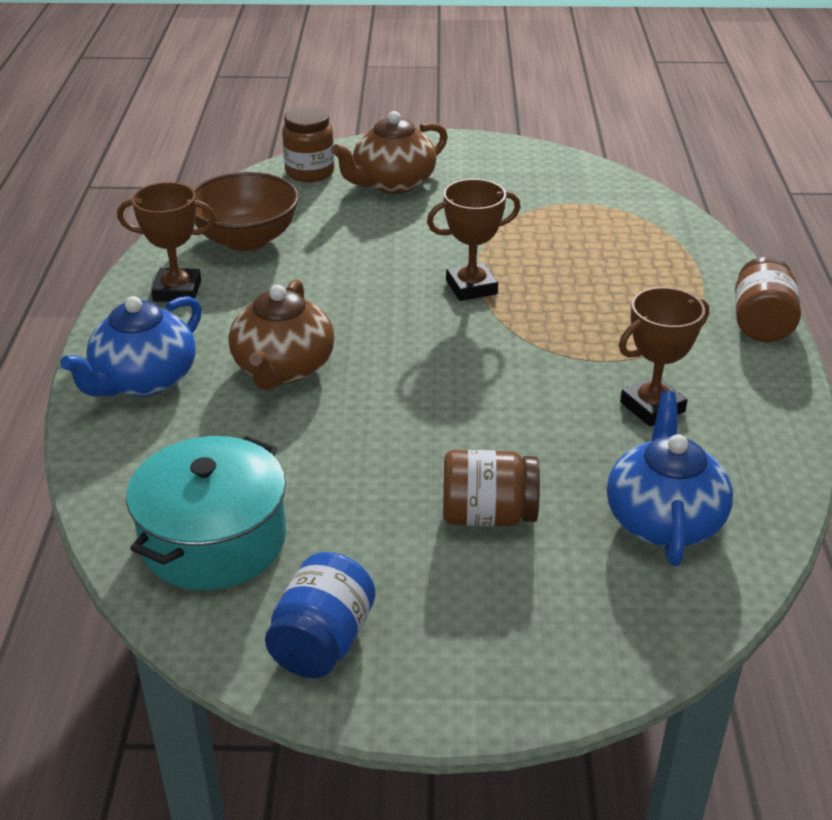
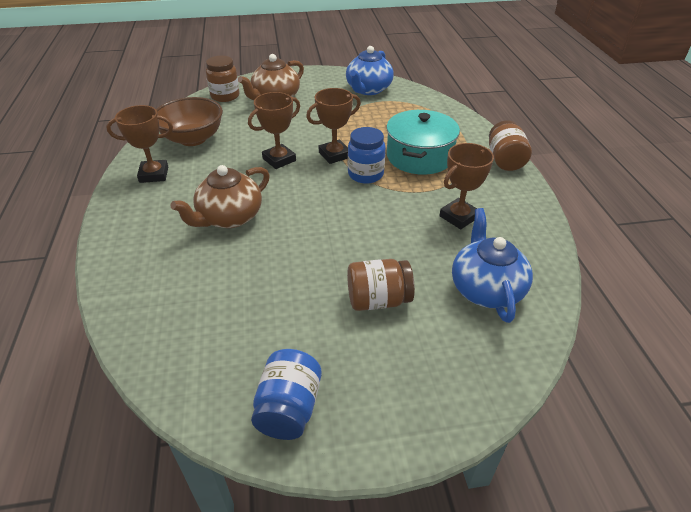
camera: 10 degrees left, 5 degrees up
blue teapot [60,296,202,397] -> blue teapot moved to [346,46,394,95]
turquoise pot [126,436,286,590] -> turquoise pot moved to [386,110,460,175]
brown teapot [229,279,335,390] -> brown teapot turned 45 degrees clockwise [170,165,270,228]
none -> brown trophy [248,92,300,169]
none -> blue jar [348,127,386,184]

